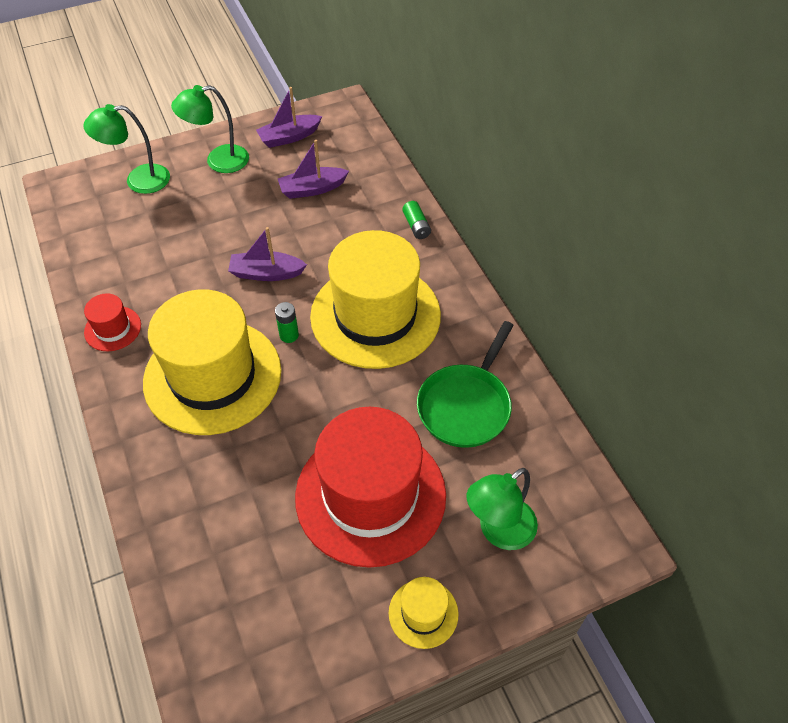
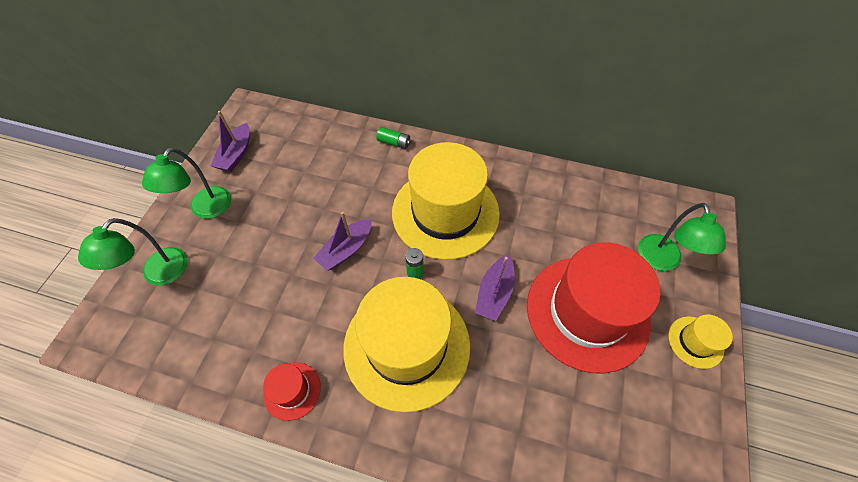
camera: 50 degrees left, 5 degrees up
purple boat [278,140,349,199] -> purple boat moved to [475,255,515,321]
green pan [417,321,514,448] -> none

